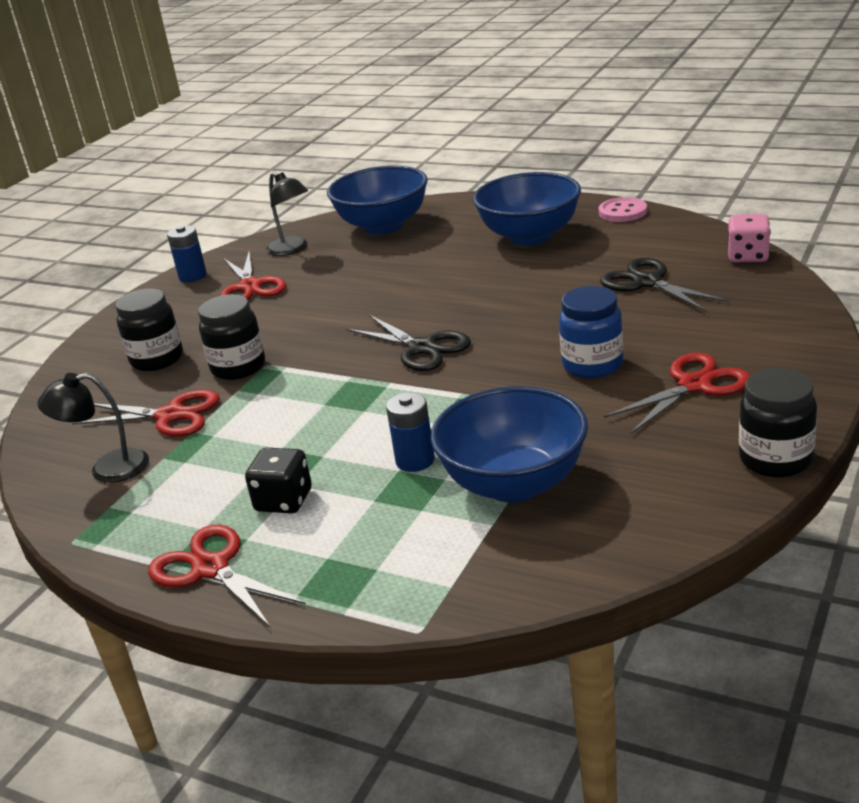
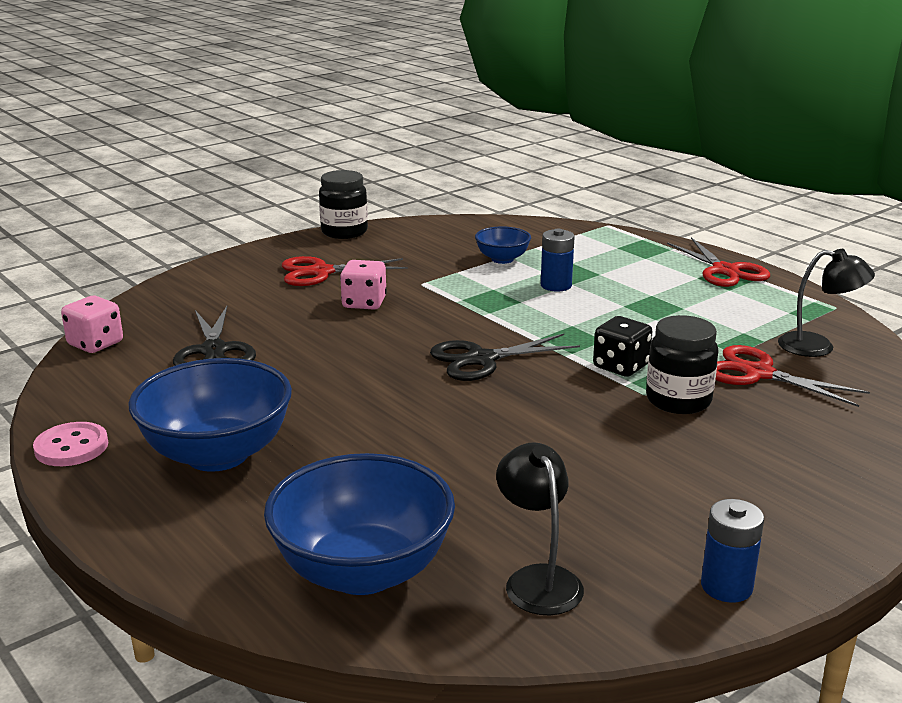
camera: 160 degrees left, 5 degrees down
black jar [115,288,183,371] -> none
red scissors [220,252,286,300] -> none
black dice [245,448,312,514] -> black dice moved to [593,316,653,377]
black scissors [346,315,471,371] -> black scissors turned 90 degrees counterclockwise [430,334,580,381]
blue bowl [430,386,588,503] -> blue bowl [475,226,531,264], size x0.51
blue jar [559,286,623,378] -> pink dice [340,260,387,309]

